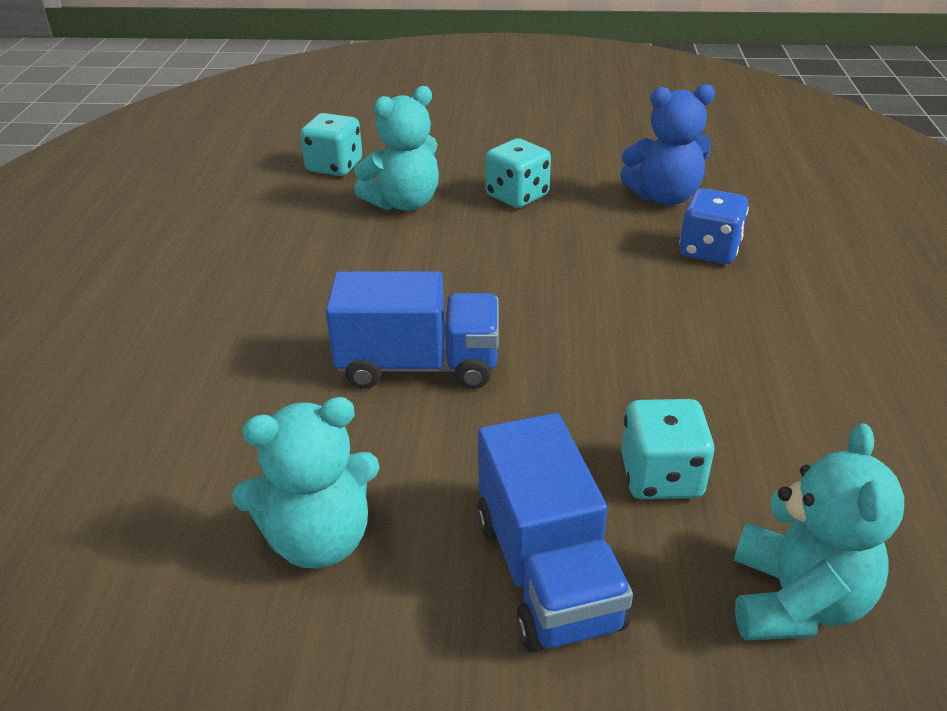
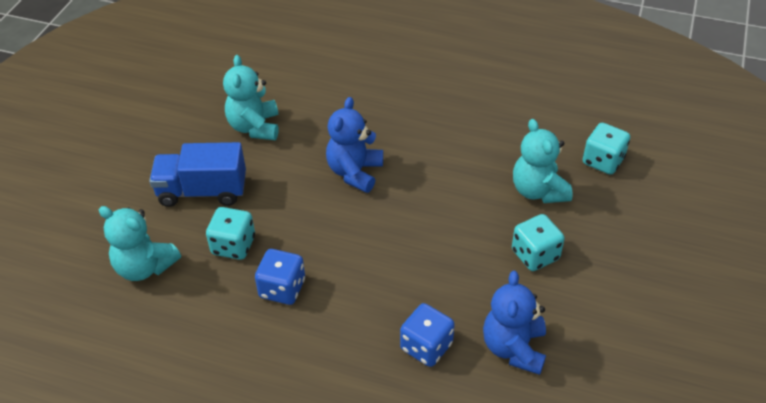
camera: 105 degrees right, 10 degrees up
blue truck [326,271,499,389] -> blue teddy bear [326,97,383,193]
none -> blue dice [255,249,305,305]

